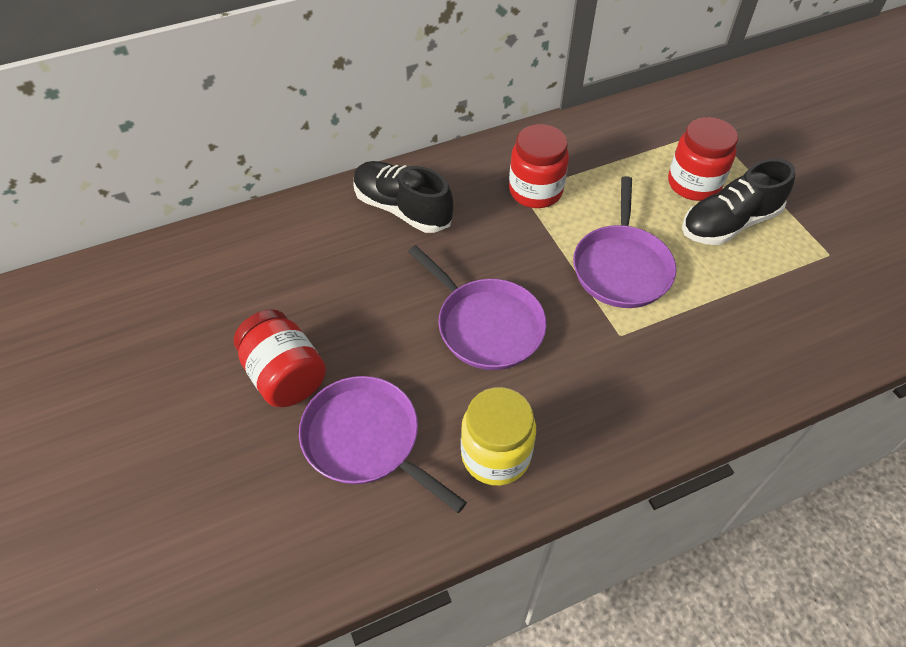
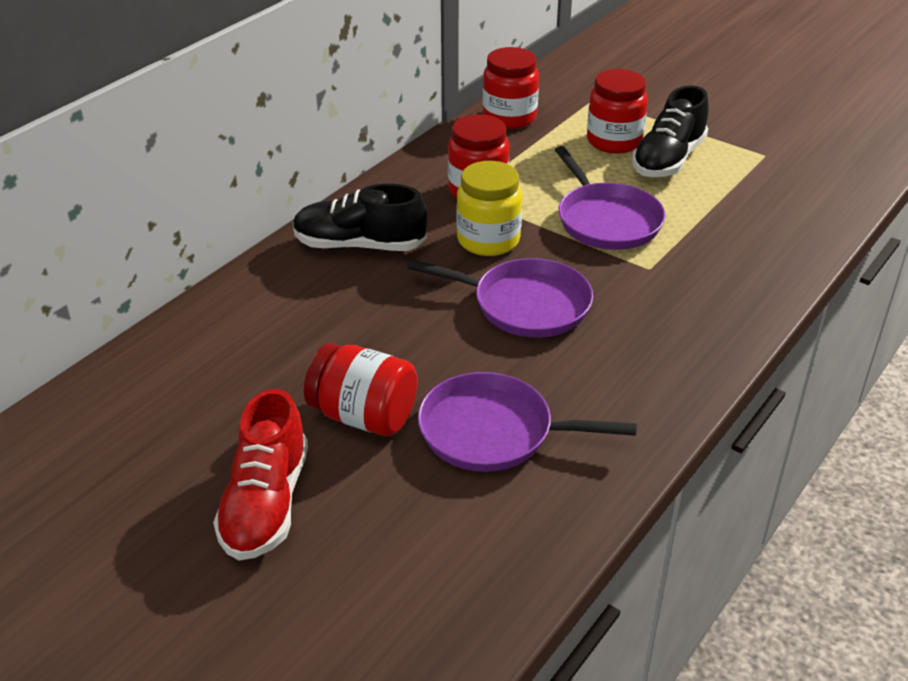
camera: 30 degrees left, 15 degrees down
yellow jar [461,387,536,486] -> yellow jar moved to [457,161,522,256]
none -> red shoe [213,389,308,560]
none -> red jar [483,47,539,129]

